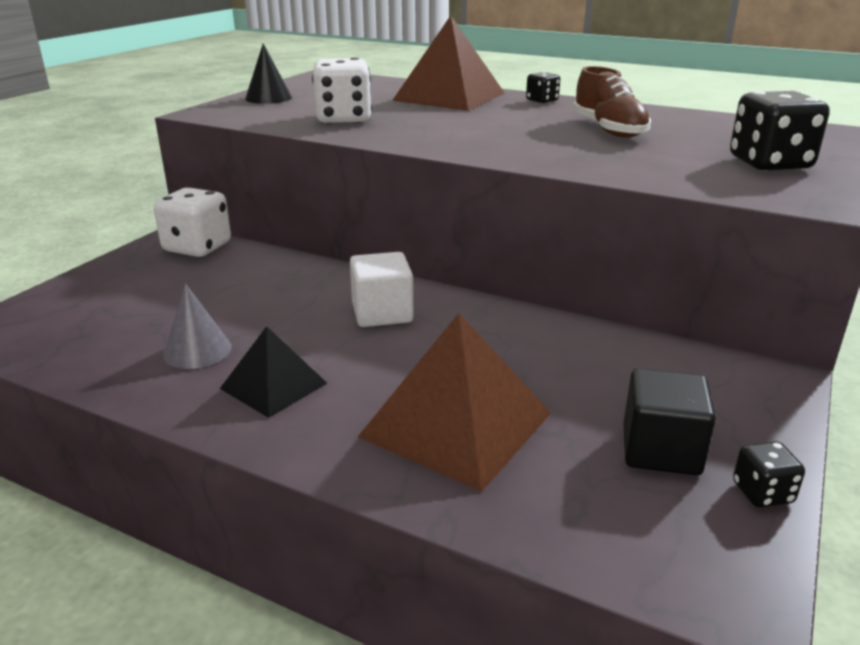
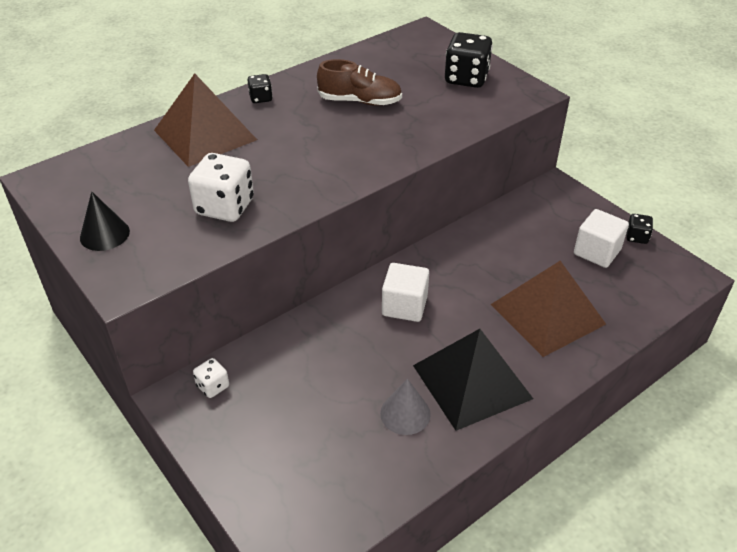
camera: 65 degrees left, 15 degrees up
white dice [154,187,231,257] -> white dice [193,358,229,398], size x0.52
black pyramid [220,326,327,418] -> black pyramid [413,329,533,431], size x1.72
black cube [623,368,716,475] -> white cube [574,209,629,268]

